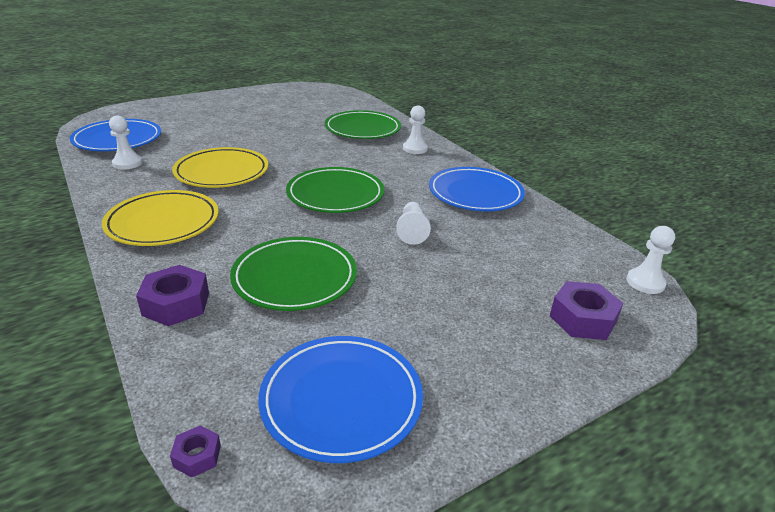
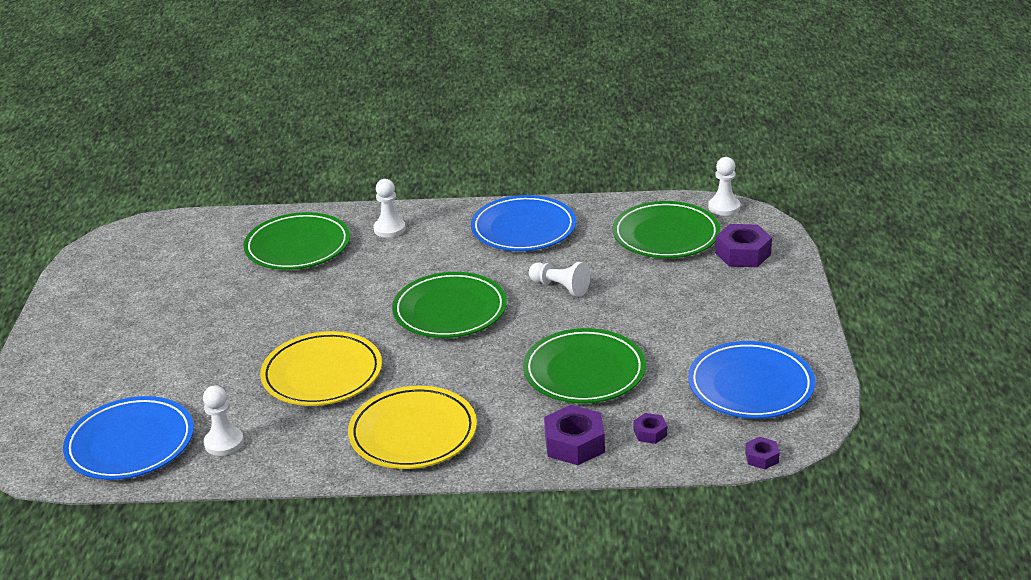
camera: 55 degrees left, 0 degrees up
none -> green plate [612,201,720,258]
none -> purple nut [634,413,667,444]

